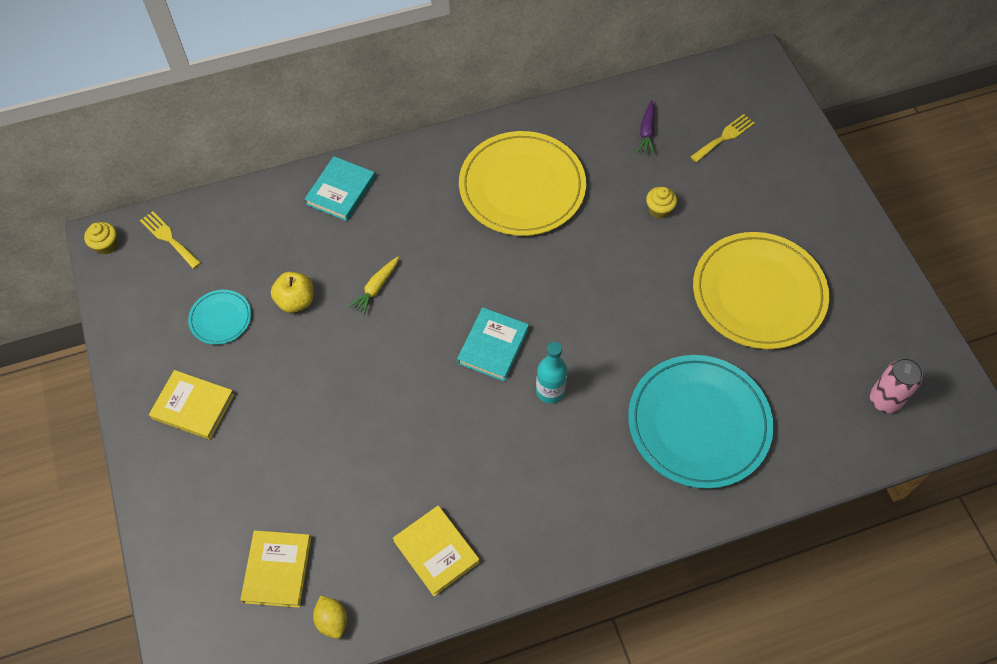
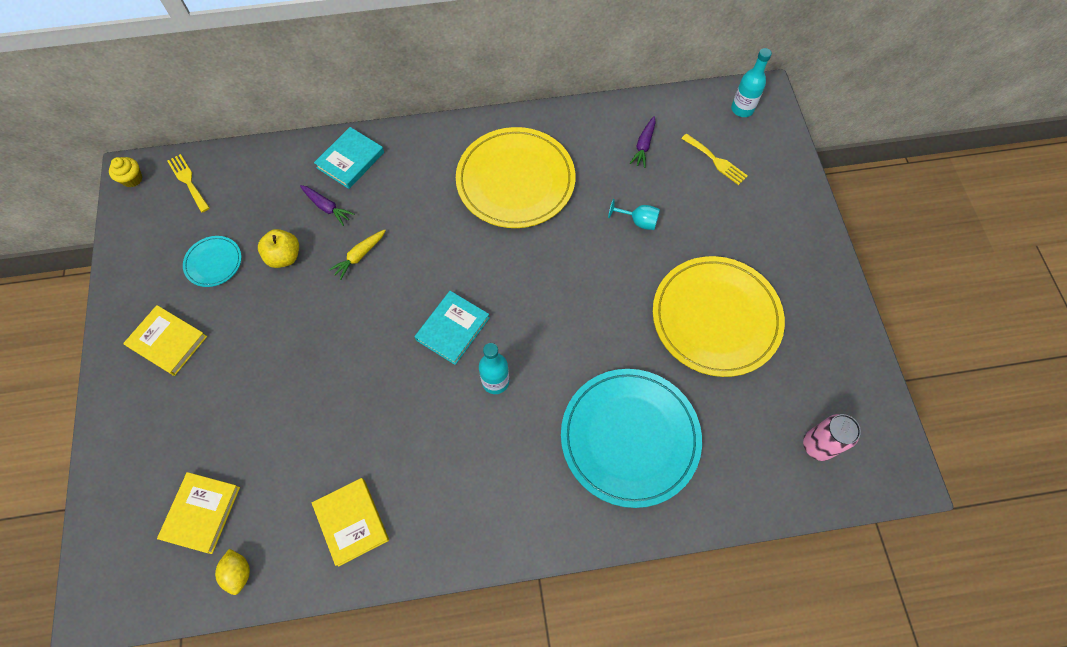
camera: 10 degrees right, 5 degrees up
yellow cupcake [646,187,677,219] -> turquoise goblet [608,199,660,230]
yellow fork [690,114,755,162] -> yellow fork turned 75 degrees clockwise [681,133,748,185]
none -> purple carrot [300,185,354,226]
none -> turquoise bottle [731,48,772,117]

